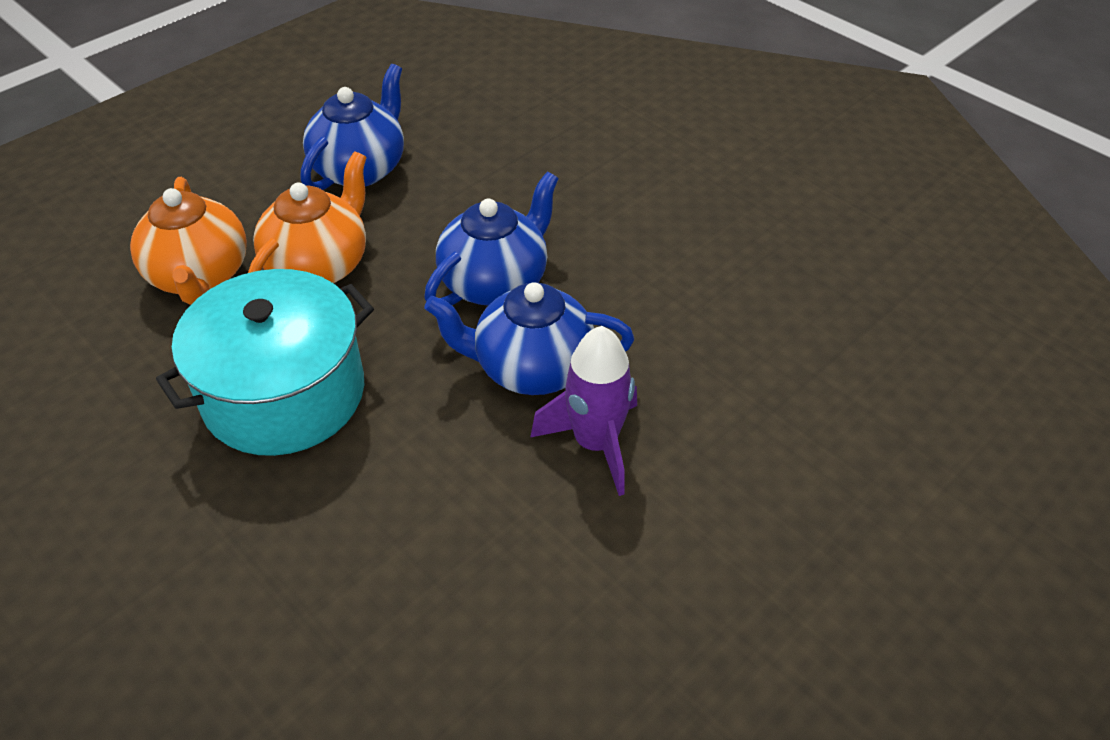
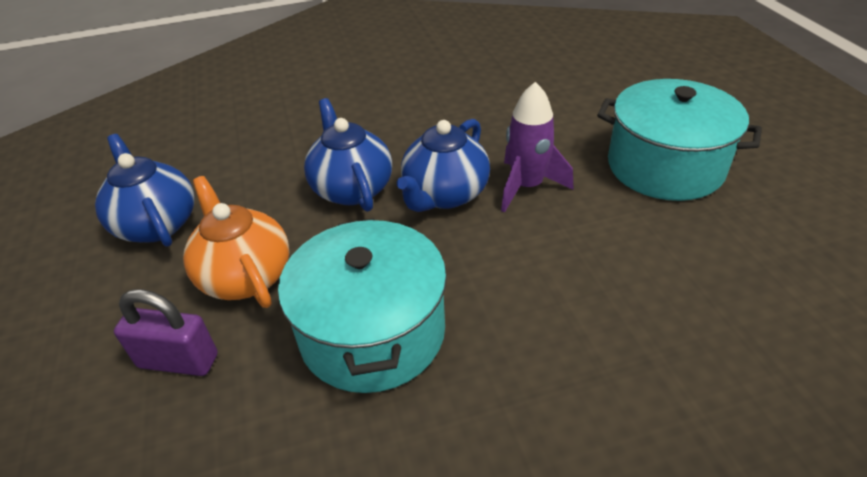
camera: 60 degrees left, 5 degrees down
orange teapot [130,177,247,305] -> purple padlock [114,289,218,376]
none -> turquoise pot [597,79,762,201]

